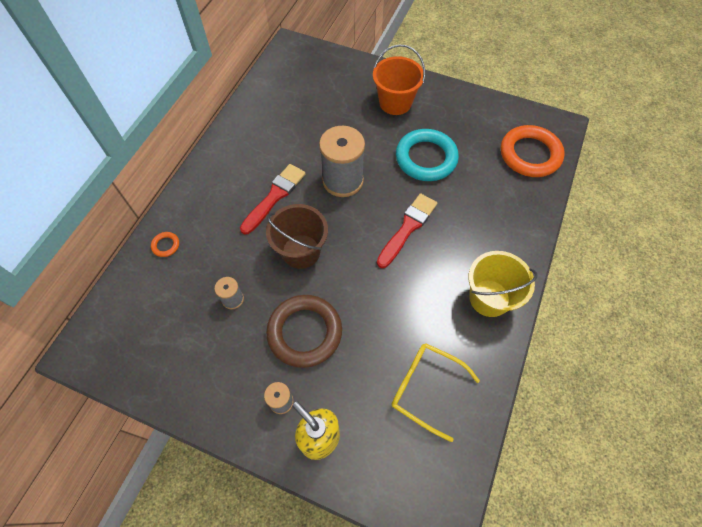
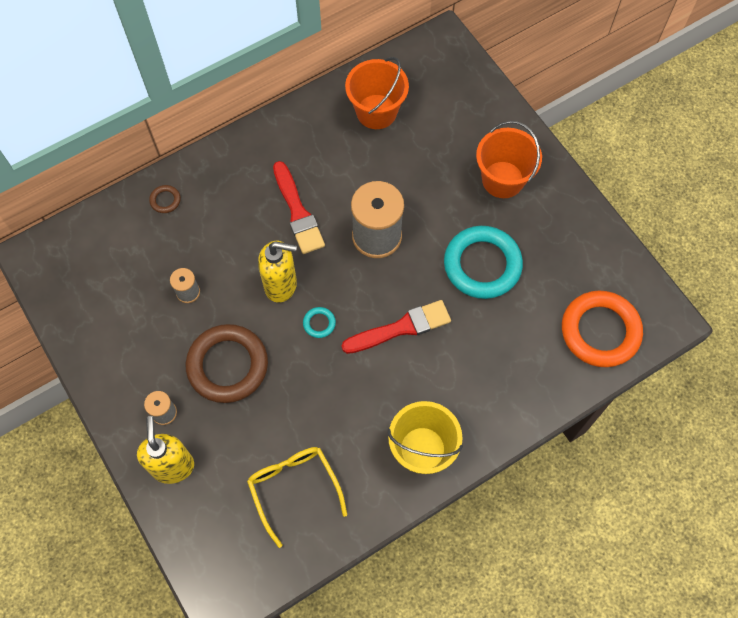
camera: 35 degrees right, 5 degrees up
orange ring [151,232,179,257] -> brown ring [149,185,181,213]
red brush [240,164,306,235] -> red brush turned 90 degrees clockwise [273,161,325,254]
brown bucket [266,204,328,269] -> yellow soap dispenser [258,241,297,303]
none -> turquoise ring [303,307,336,338]
none -> orange bucket [345,57,409,129]

